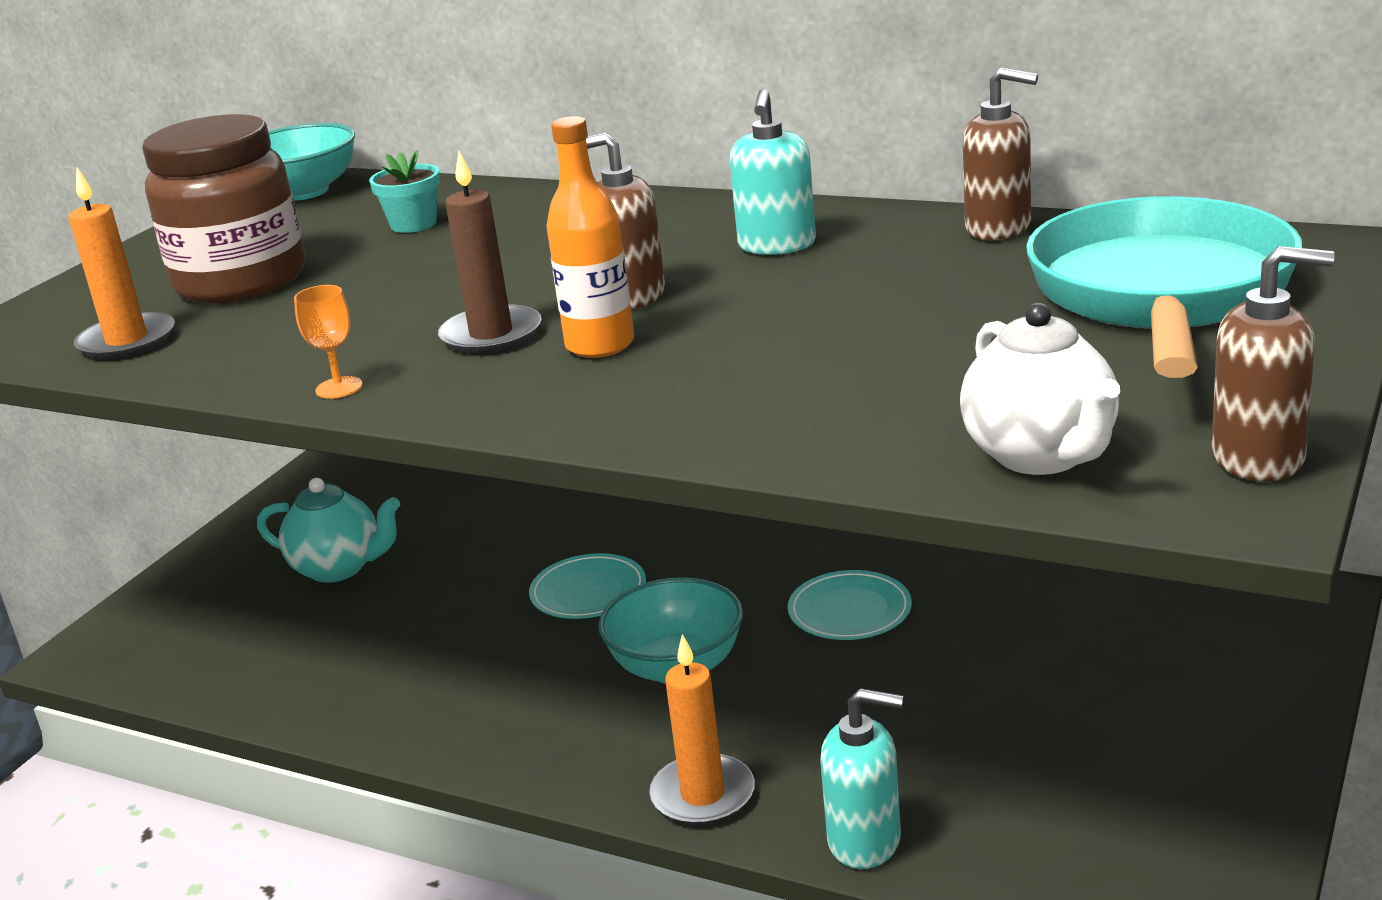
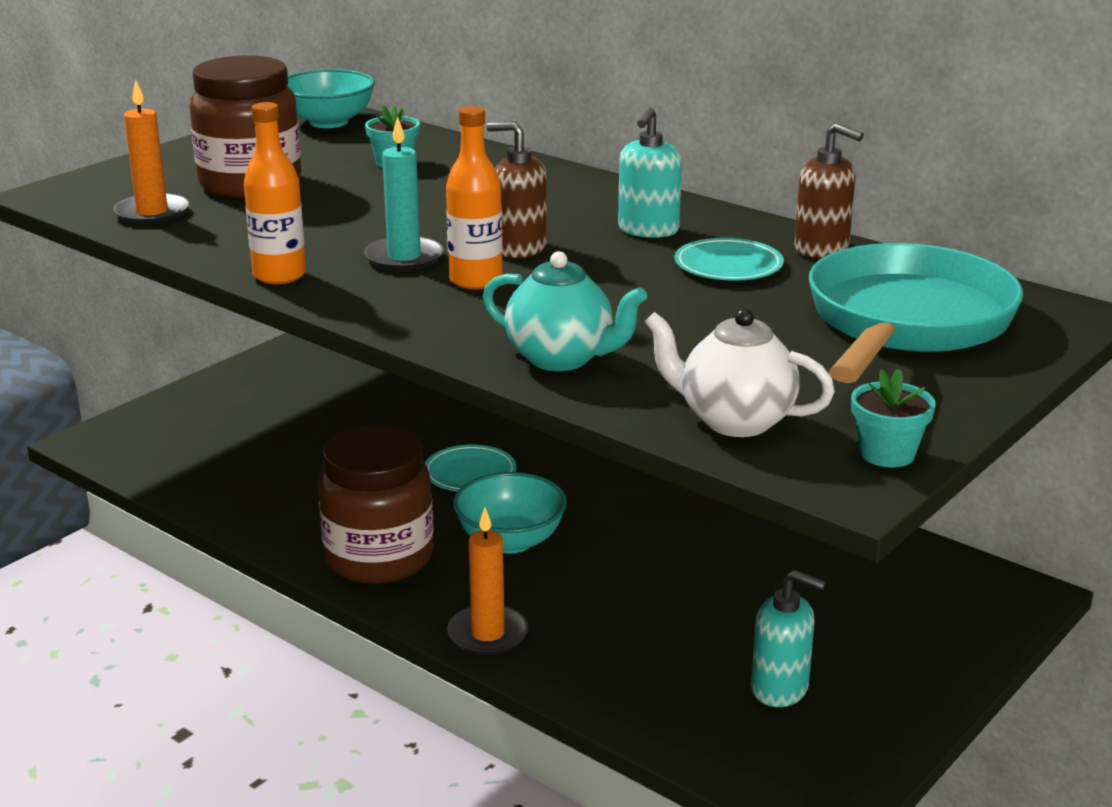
camera: 10 degrees right, 0 degrees up
turquoise teapot [257,478,400,583] -> turquoise teapot moved to [483,251,647,371]
orange goblet [294,285,363,399] -> orange bottle [244,102,306,284]
brown candle [438,151,541,354] -> turquoise candle [364,116,444,271]
turquoise plate [788,570,912,640] -> turquoise plate moved to [675,238,784,281]
turquoise soap dispenser [820,688,903,869] -> turquoise soap dispenser moved to [751,570,826,707]
white teapot [960,303,1120,475] -> white teapot turned 120 degrees clockwise [644,308,835,437]
brown soap dispenser [1212,246,1335,482] -> turquoise flower pot [851,369,936,467]
none -> brown jar [318,425,434,584]

